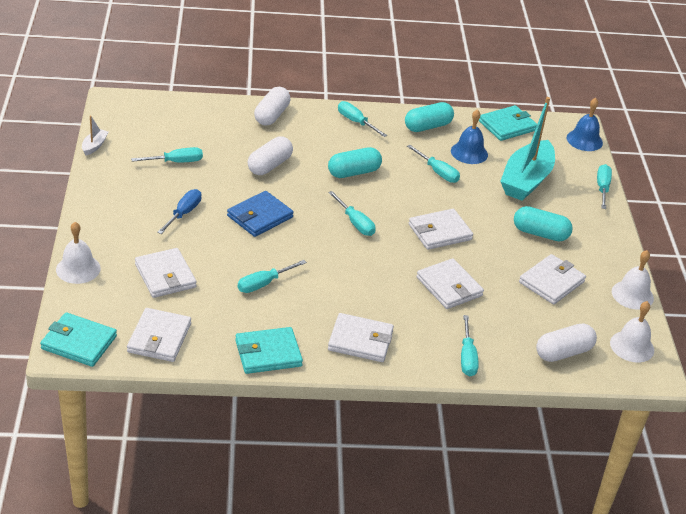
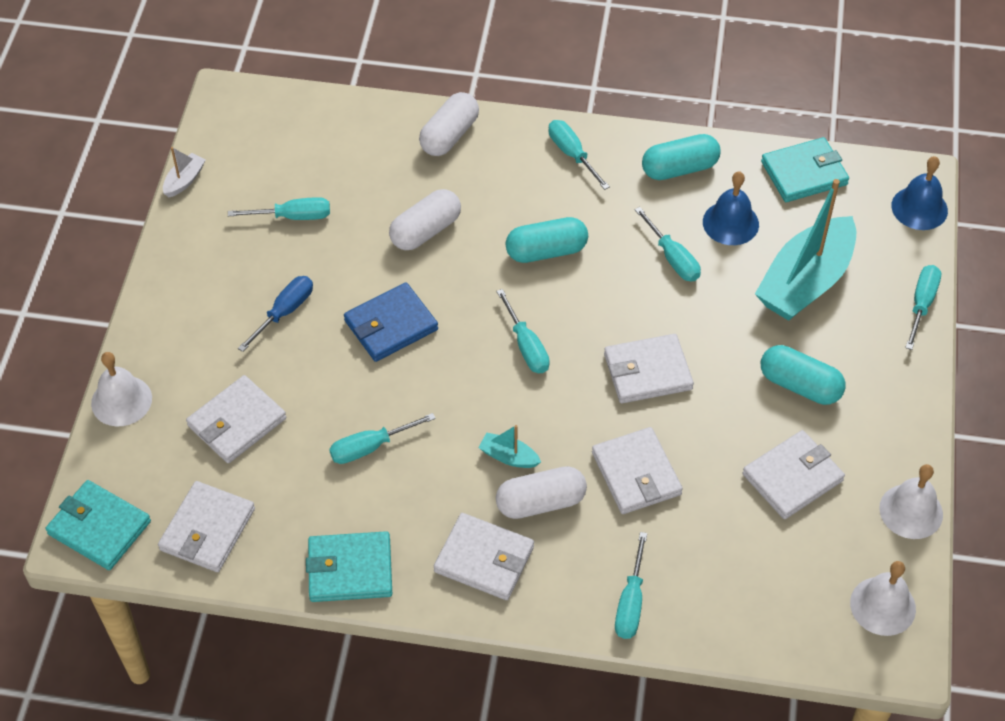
camera: 15 degrees right, 15 degrees up
white wallet [135,248,197,298] -> white wallet turned 60 degrees clockwise [186,375,286,463]
white capsule [536,323,597,362] -> white capsule moved to [496,466,587,519]
none -> turquoise boat [478,425,541,468]

